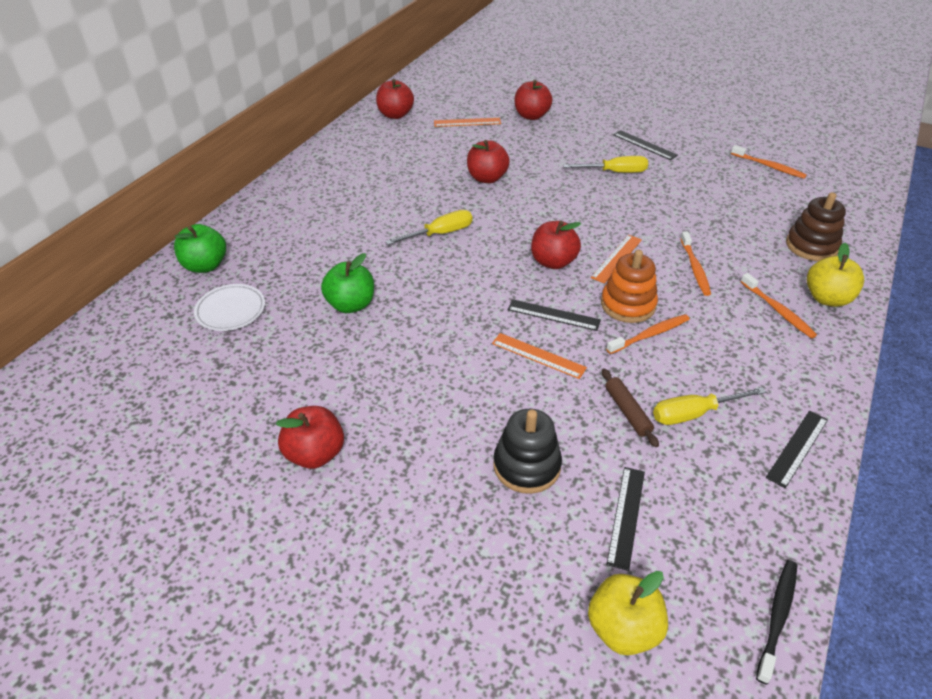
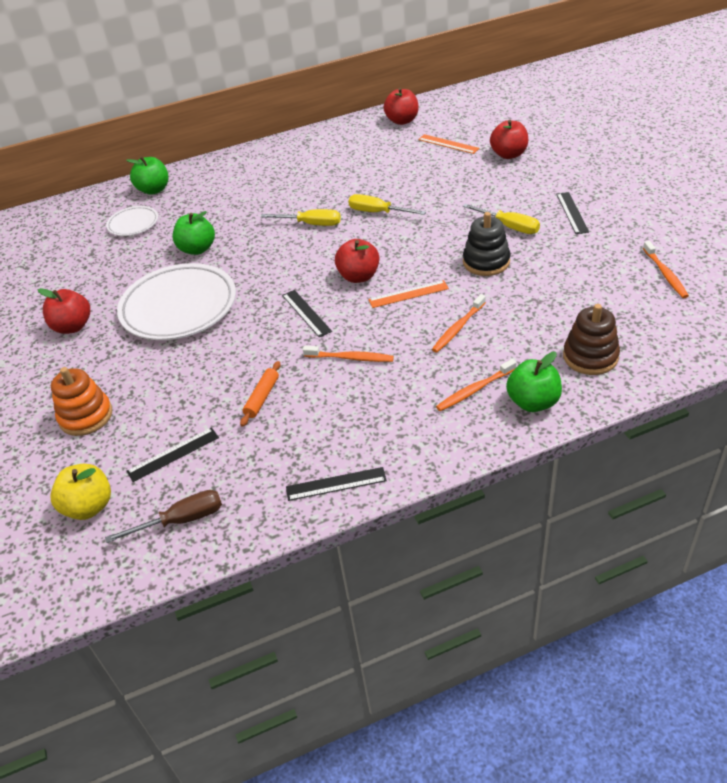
camera: 45 degrees right, 0 degrees up
red apple [467,140,510,183] -> none
orange ruler [492,333,587,379] -> none
black stacking toy [493,409,562,494] -> black stacking toy moved to [463,212,511,276]
orange stacking toy [601,250,658,323] -> orange stacking toy moved to [51,367,112,436]
brown rolling pin [602,369,659,447] -> orange rolling pin [240,361,281,427]
yellow screwdriver [653,387,766,425] -> yellow screwdriver moved to [348,194,426,215]
orange toothbrush [741,273,817,338] -> orange toothbrush turned 45 degrees clockwise [436,359,516,411]
black toothbrush [756,560,797,685] -> none
yellow apple [807,243,864,307] -> green apple [506,352,562,412]
none -> brown screwdriver [105,490,222,543]
none -> white plate [117,263,236,340]

